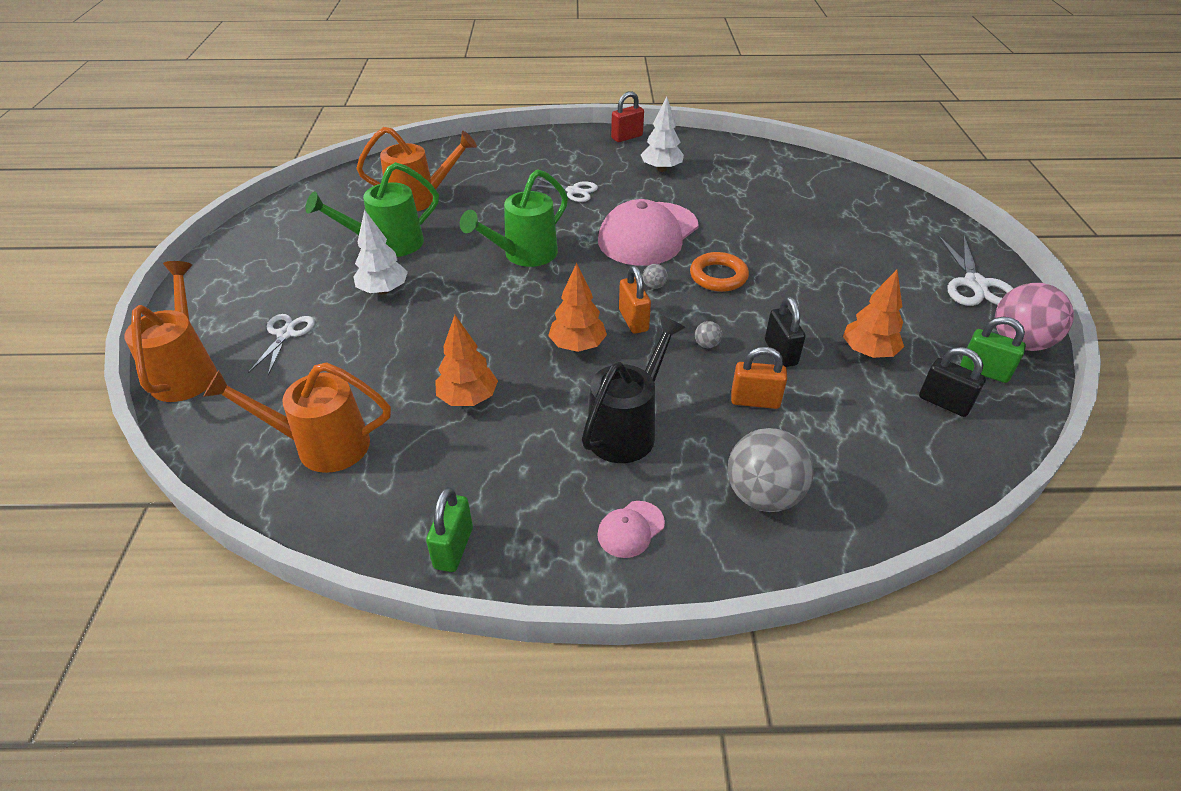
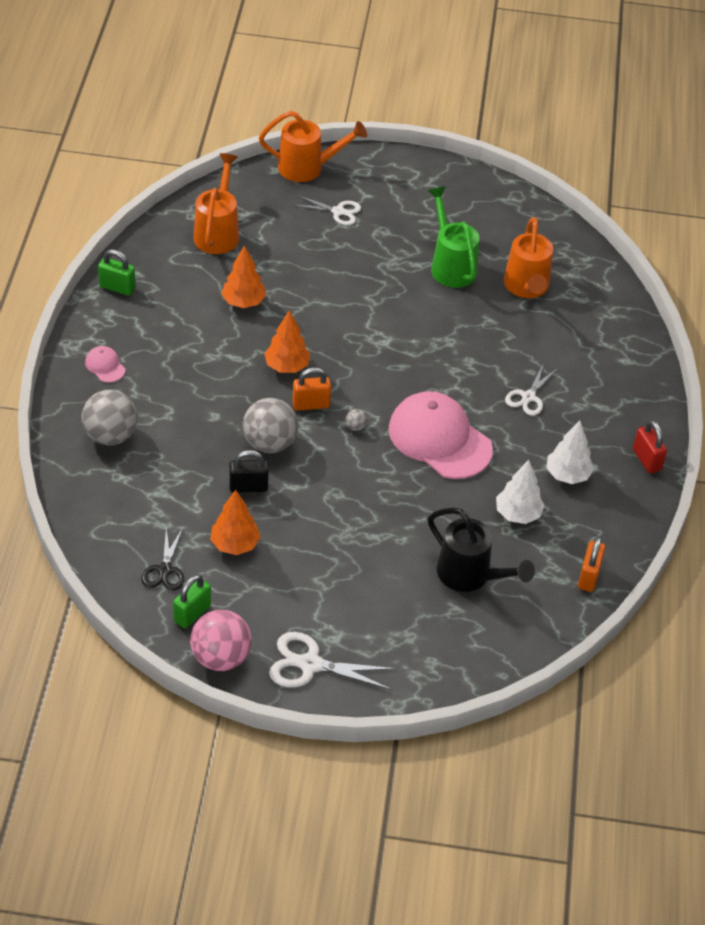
camera: 95 degrees right, 5 degrees up
white tree [353,209,408,295] -> white tree moved to [496,460,545,524]
green watering can [460,169,568,267] -> none
black watering can [582,316,685,463] -> black watering can moved to [428,508,535,592]
orange ring [690,252,749,292] -> none
grey ball [695,321,722,348] -> grey ball [243,398,298,453], size x2.46
orange padlock [731,347,787,409] -> orange padlock moved to [578,537,605,592]
black padlock [919,347,986,417] -> black scissors [141,528,184,591]

